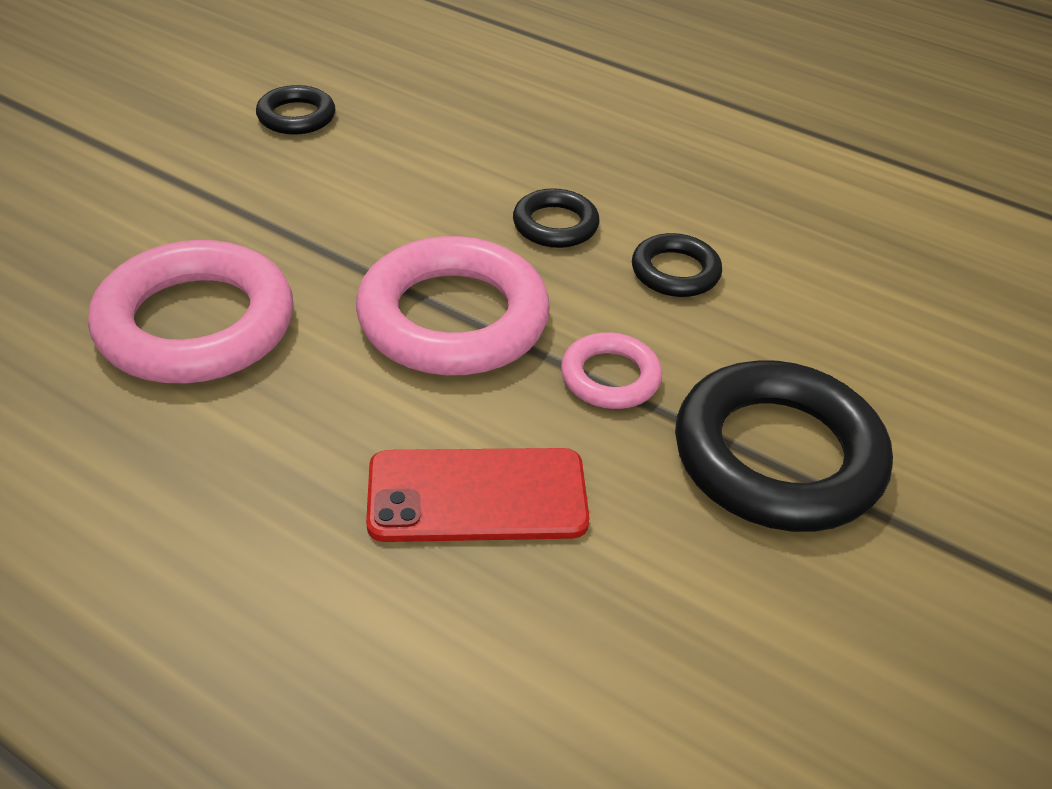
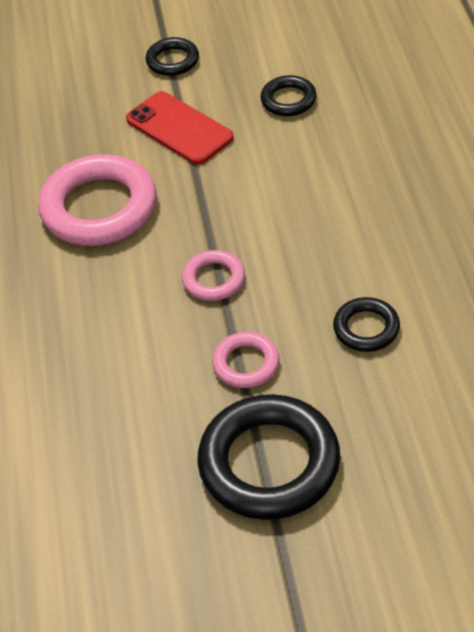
camera: 55 degrees right, 5 degrees up
pink ring [356,236,550,375] -> pink ring [182,250,245,301], size x0.51
red phone [366,448,590,542] -> red phone moved to [126,91,234,165]
black ring [513,188,600,248] -> black ring moved to [146,37,199,76]

